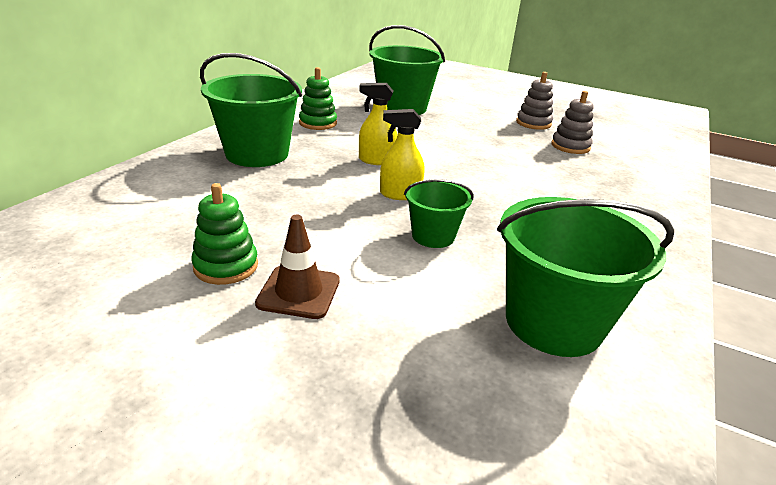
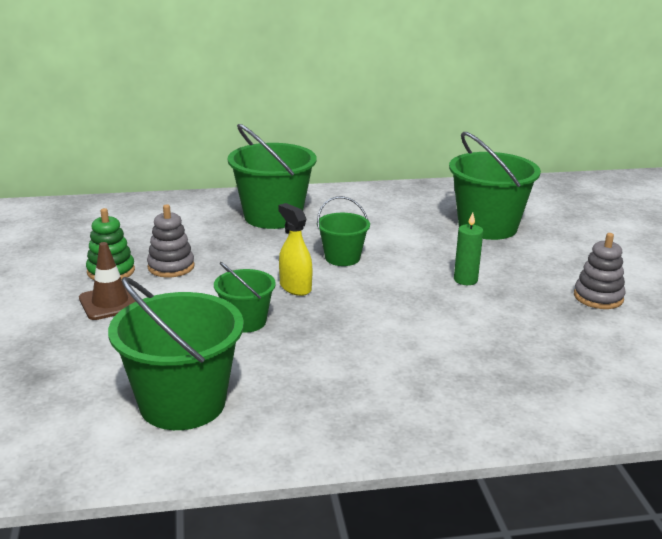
camera: 55 degrees right, 5 degrees down
green stacking toy [299,67,337,130] -> none
yellow spray bottle [359,83,397,165] -> green bucket [317,196,370,266]
grey stacking toy [551,91,594,154] -> grey stacking toy moved to [147,204,195,277]
none -> green candle [454,212,483,285]

